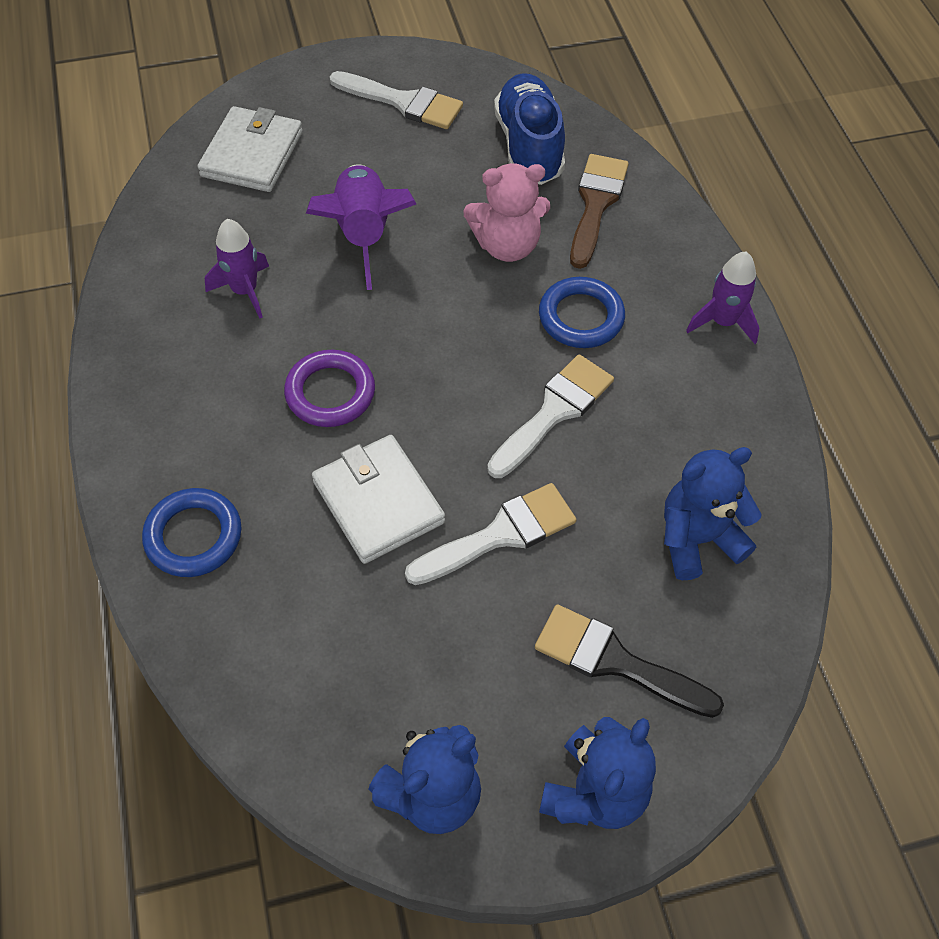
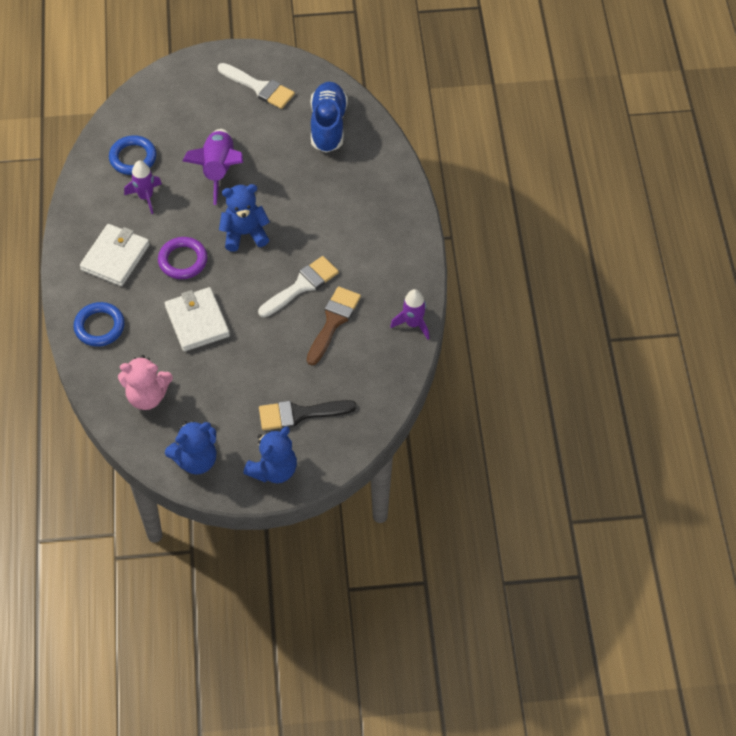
camera: 10 degrees right, 0 degrees up
white wallet [198,106,303,192] -> white wallet moved to [80,224,150,286]
white brush [405,483,577,585] -> none
pink teddy bear [463,163,550,262] -> pink teddy bear moved to [118,355,173,410]
black brush [535,604,724,718] -> black brush turned 45 degrees counterclockwise [259,400,357,430]
blue ring [539,277,625,348] -> blue ring moved to [109,135,157,175]
brown brush [570,154,629,269] -> brown brush moved to [307,286,361,365]
blue teddy bear [664,447,762,580] -> blue teddy bear moved to [219,184,270,252]
purple rocket [686,252,759,344] -> purple rocket moved to [390,289,429,339]

